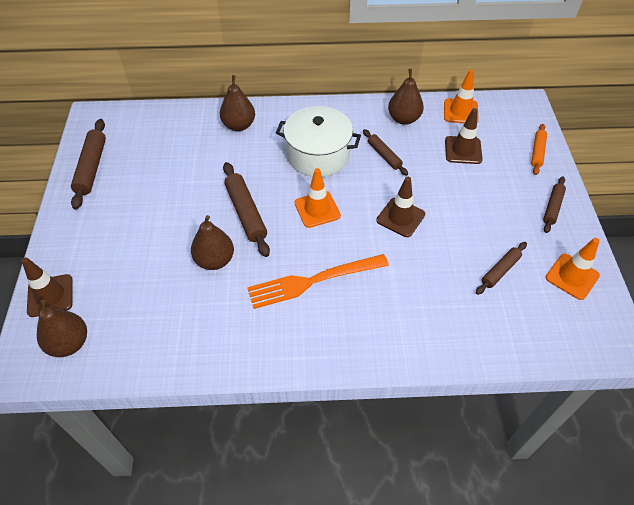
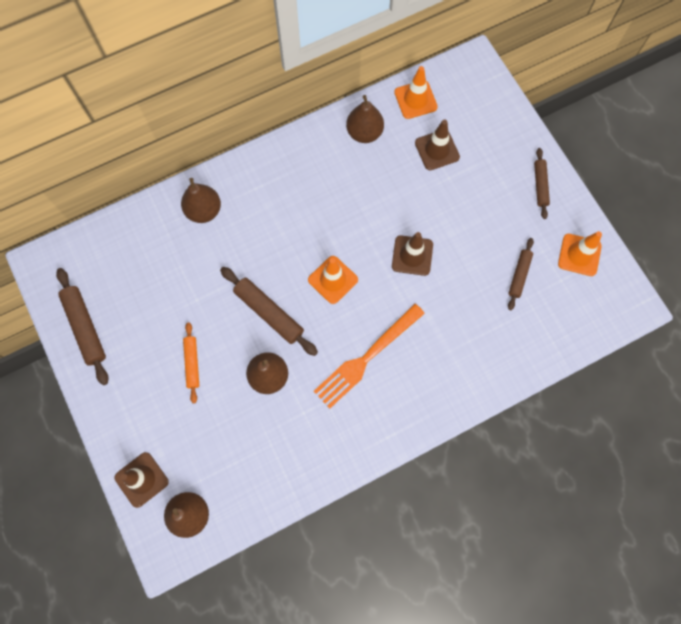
camera: 25 degrees left, 20 degrees up
white pot [276,106,361,177] -> none
brown rolling pin [363,129,408,176] -> none
orange rolling pin [531,124,547,175] -> orange rolling pin moved to [183,322,199,403]

